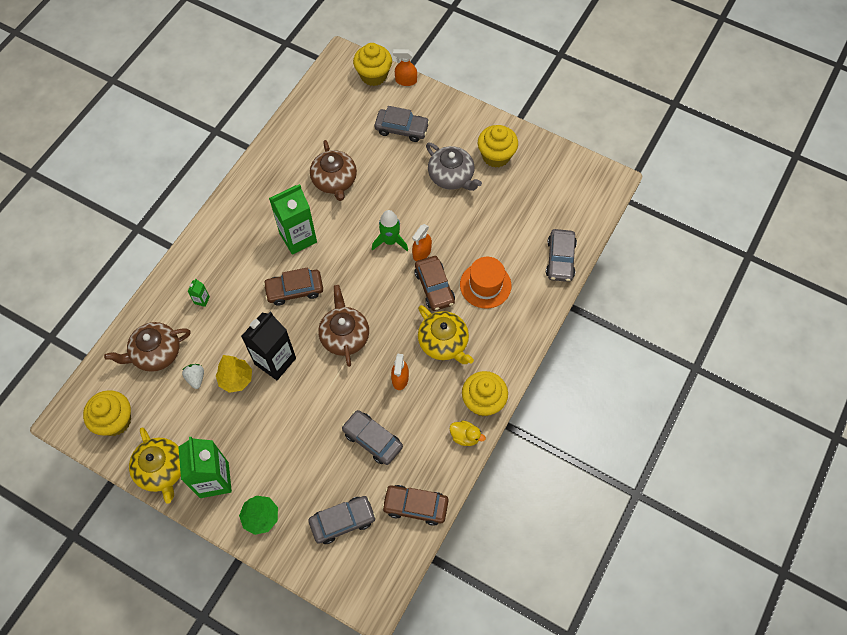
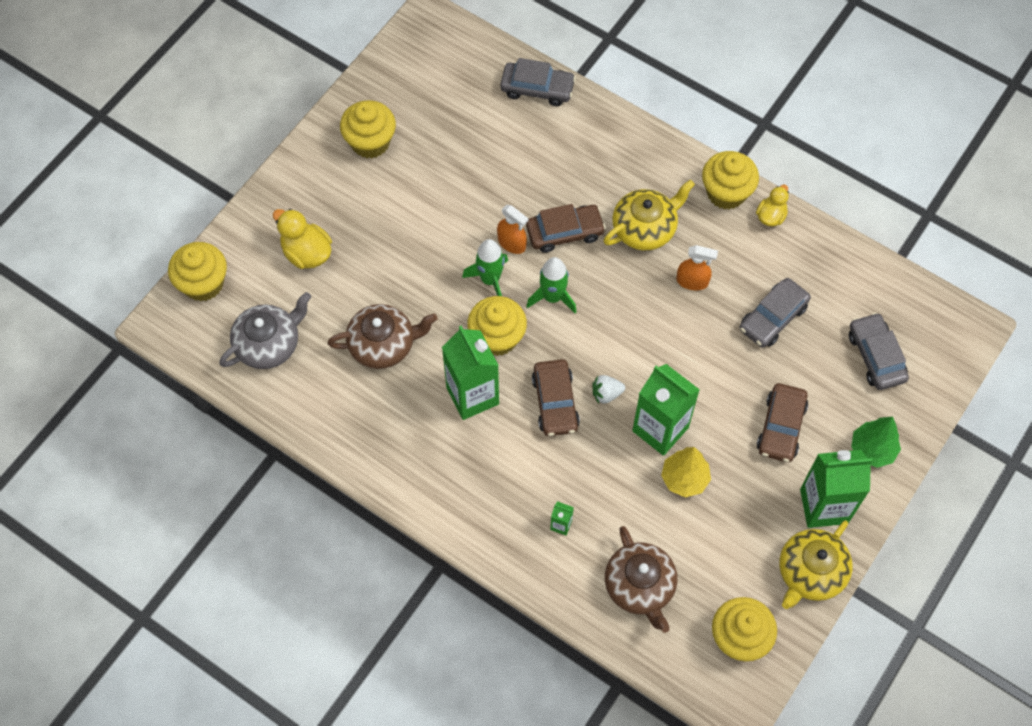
camera: 85 degrees left, 0 degrees up
yellow teapot [129,428,181,504] -> yellow teapot turned 150 degrees clockwise [779,520,853,609]
white strawberry [182,364,204,389] -> white strawberry moved to [592,375,625,404]
black carton [241,312,296,380] -> green carton [632,364,700,456]
brown teapot [318,285,369,367] -> none
grey car [375,106,430,142] -> yellow duck [273,209,332,269]
brown car [382,485,449,526] -> brown car moved to [757,383,808,462]
orange spray bottle [393,49,417,86] -> none
grey teapot [426,143,482,191] -> grey teapot moved to [219,292,311,369]
orange hat [460,257,511,309] -> none
none -> yellow cupcake [467,296,527,356]
none -> green rocket [526,257,577,313]

